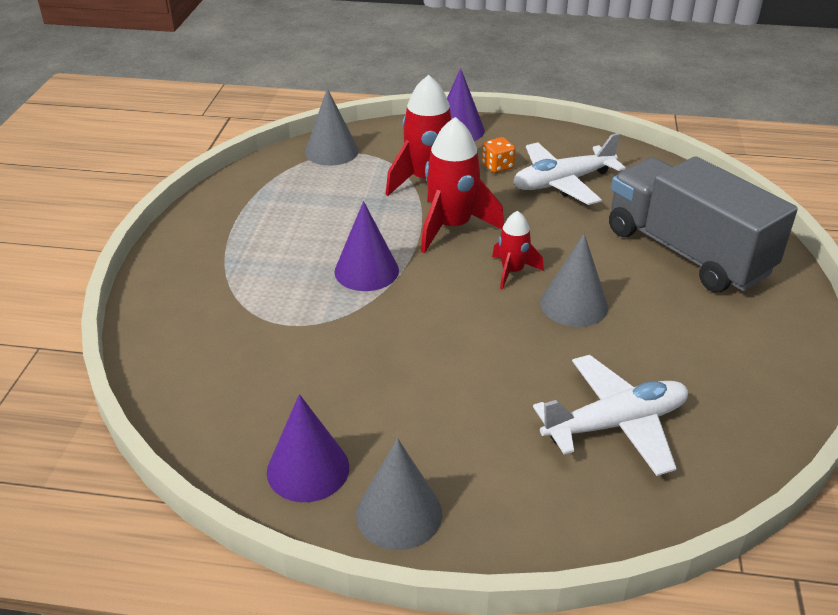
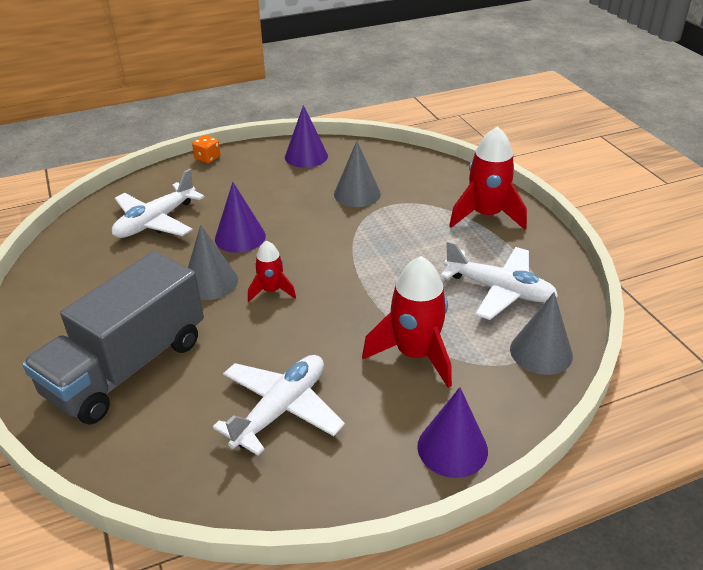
camera: 150 degrees right, 0 degrees up
purple cone [334,201,399,291] -> purple cone moved to [215,182,266,253]
grey cone [356,438,442,550] -> grey cone moved to [334,141,381,207]
red rocket [421,117,504,253] -> red rocket moved to [449,126,527,230]
orange dice [482,137,515,173] -> orange dice moved to [192,135,220,163]
grey truck [609,156,798,292] -> grey truck turned 105 degrees clockwise [22,251,204,425]
none -> white plane [440,240,558,320]

